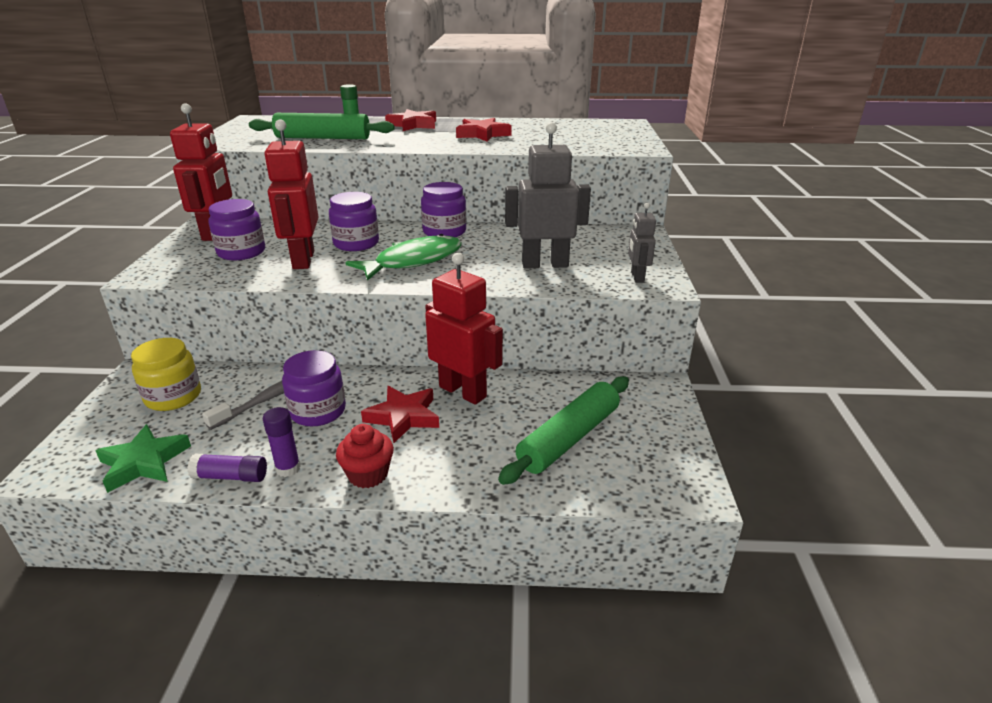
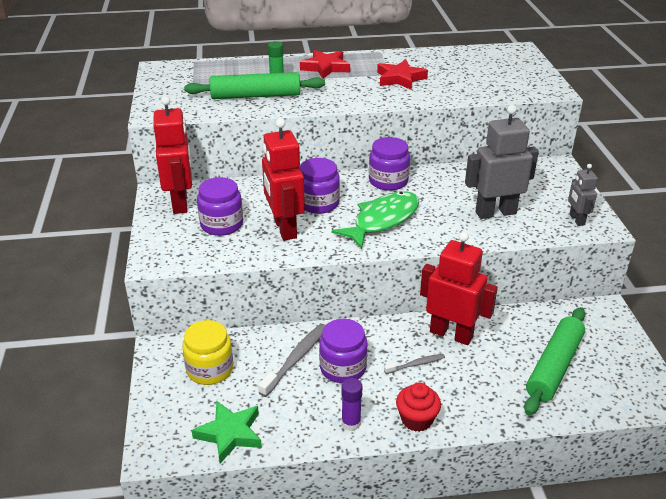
camera: 10 degrees left, 5 degrees up
purple glue stick [187,454,267,482] -> none
red star [361,386,439,443] -> grey toothbrush [384,354,445,374]

